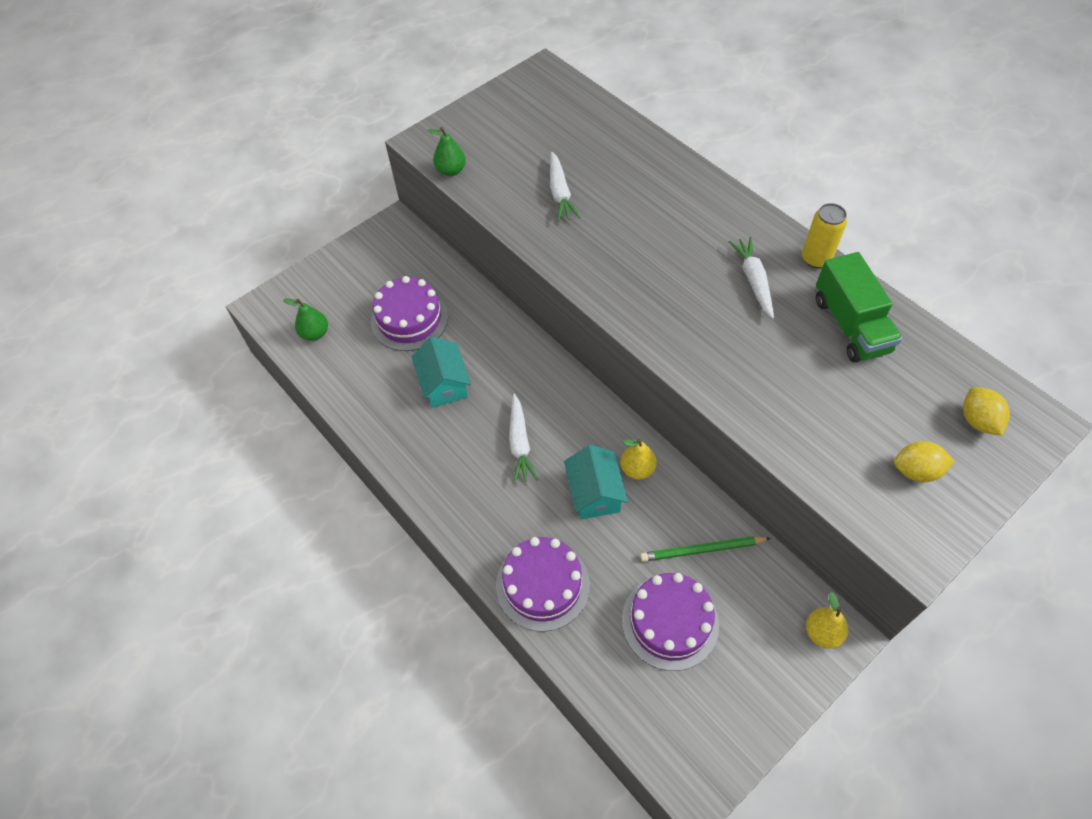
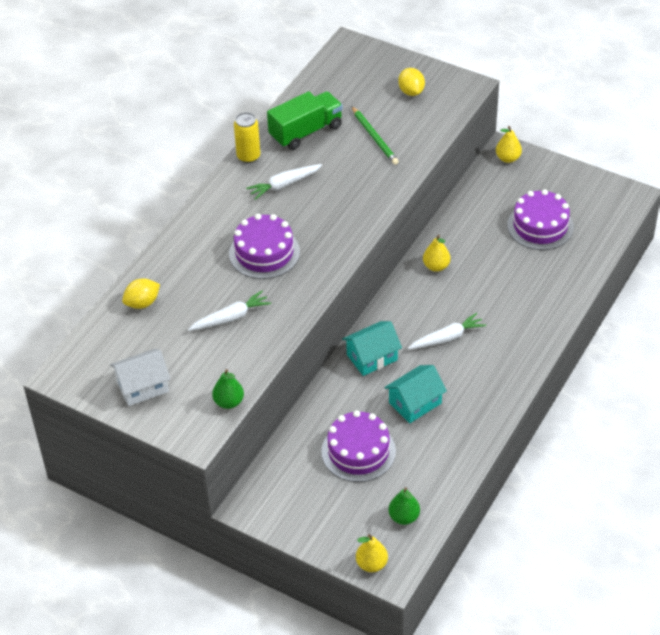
camera: 110 degrees left, 10 degrees down
purple cake [496,537,590,632] -> purple cake moved to [229,214,300,279]
turquoise house [564,445,628,520] -> turquoise house moved to [342,321,402,376]
green pencil [640,536,771,562] -> green pencil moved to [351,106,399,165]
yellow lemon [963,387,1010,436] -> yellow lemon moved to [122,279,160,309]
none -> white house [110,349,171,406]
none -> yellow pear [356,534,388,572]

